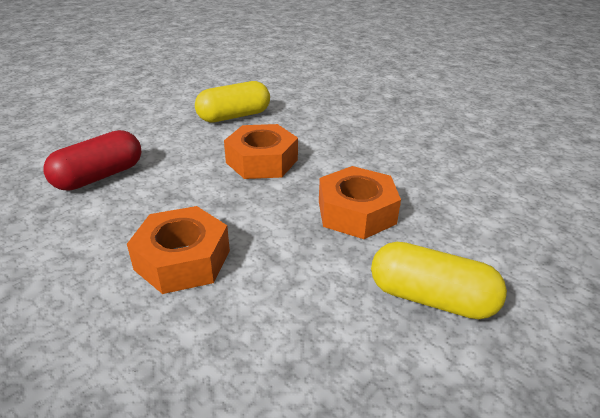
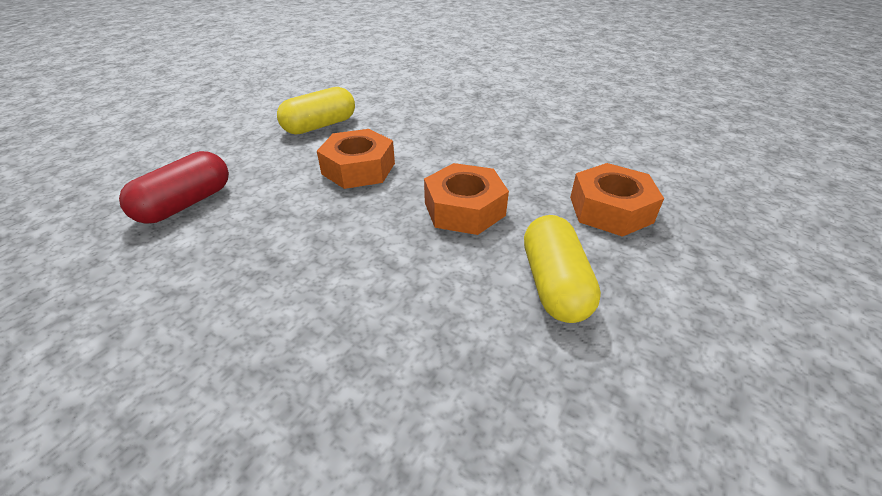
camera: 10 degrees left, 5 degrees up
orange nut [127,206,230,294] -> orange nut moved to [570,163,664,237]
yellow capsule [371,242,507,319] -> yellow capsule turned 75 degrees clockwise [524,215,601,323]

